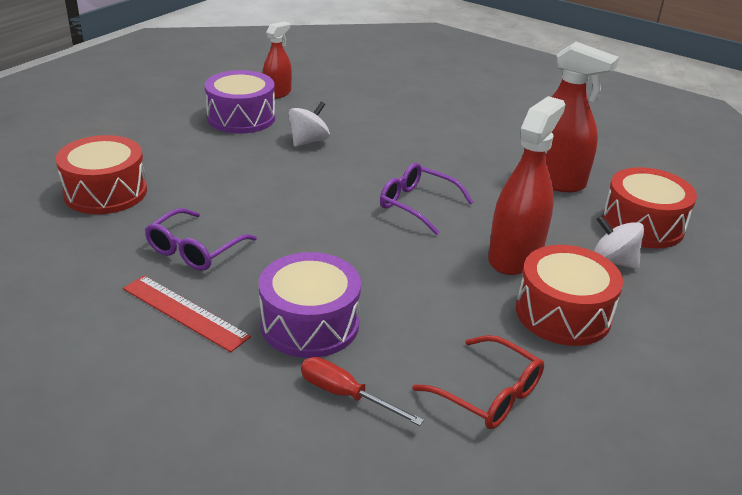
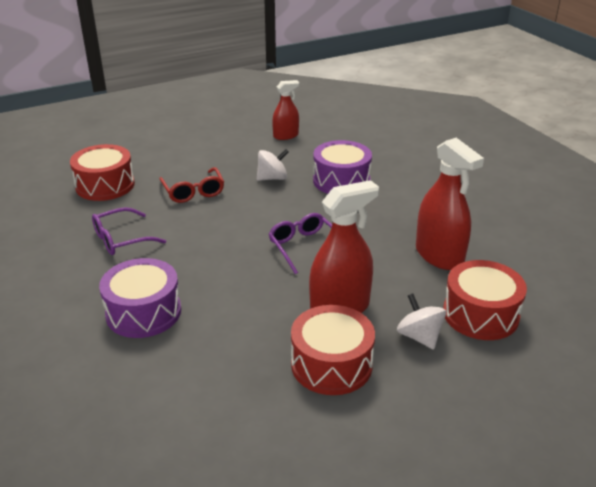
camera: 30 degrees right, 0 degrees up
red ruler [123,275,251,352] -> none
purple drum [205,70,275,134] -> purple drum moved to [313,140,372,194]
red screwdriver [301,357,424,426] -> none
red glasses [412,335,544,429] -> red glasses moved to [159,167,224,203]

